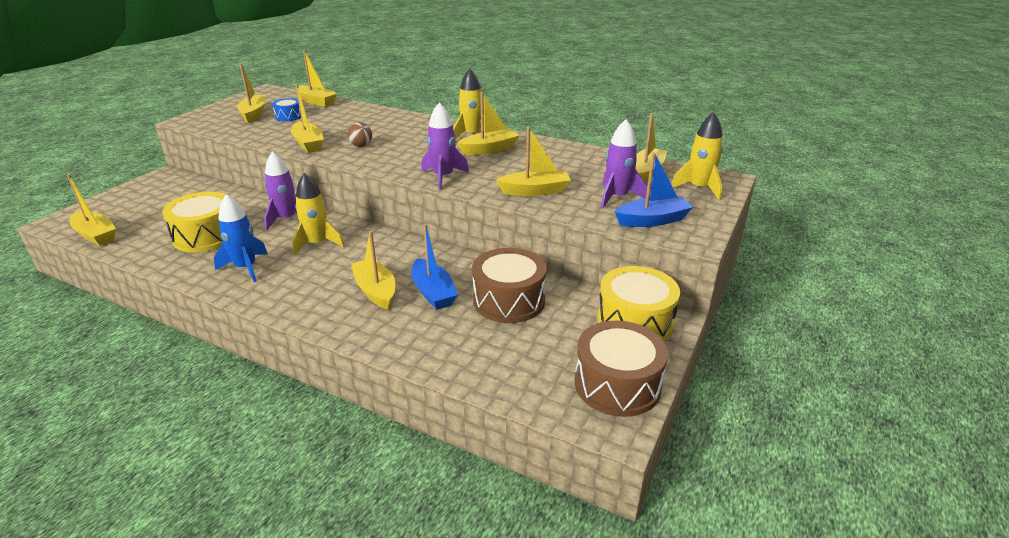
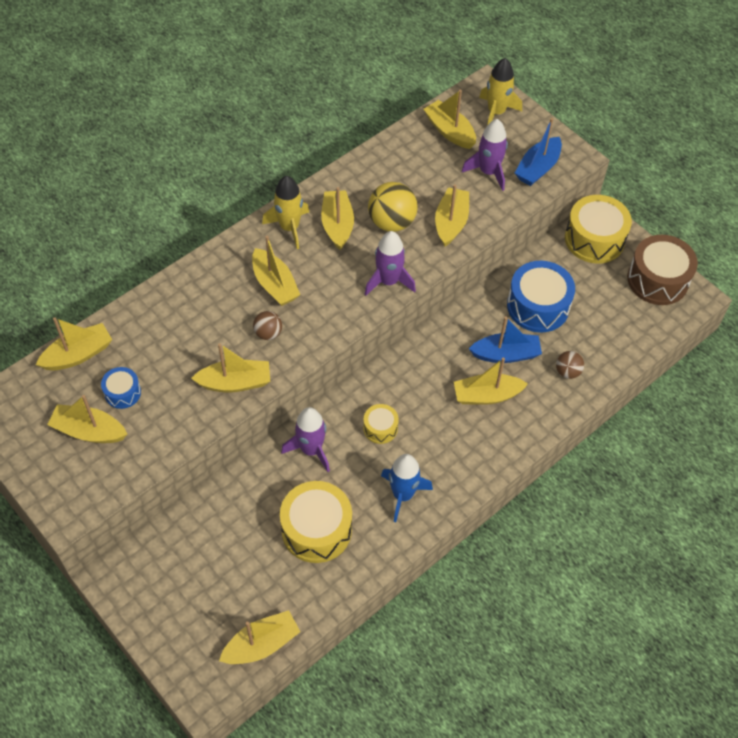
camera: 70 degrees left, 25 degrees up
yellow rocket [292,173,344,256] -> yellow drum [363,404,399,444]
brown drum [472,248,547,323] -> blue drum [507,261,575,333]
blue boat [614,152,693,227] -> blue boat turned 150 degrees counterclockwise [515,118,562,186]
none -> yellow boat [252,235,300,306]
none -> yellow ball [368,182,418,232]
none -> brown ball [556,351,584,379]

